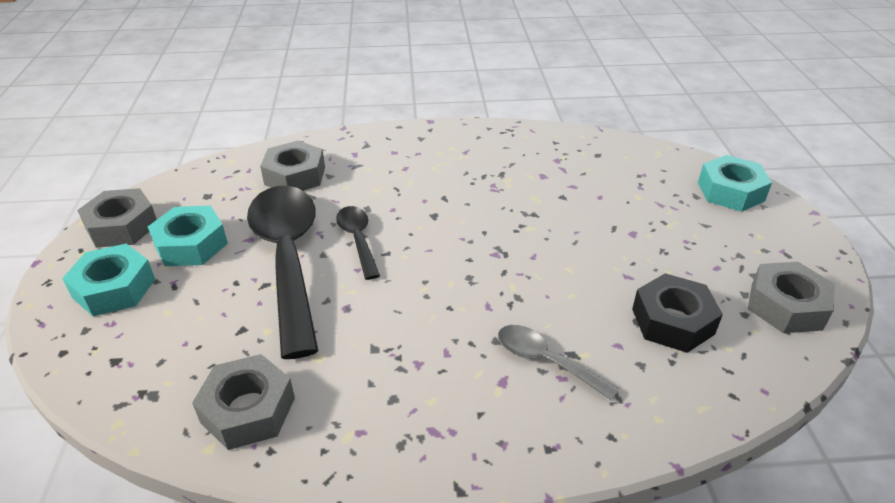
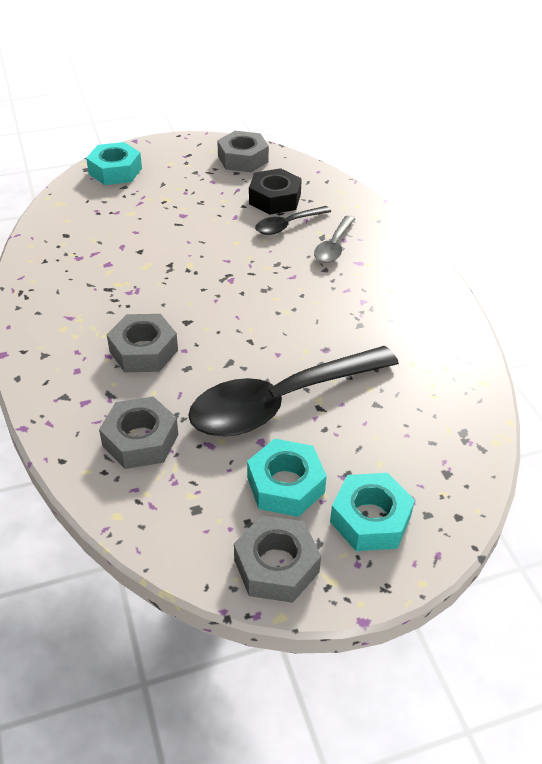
camera: 105 degrees left, 5 degrees up
grey nut [192,354,295,450] -> grey nut moved to [107,314,178,372]
black spoon [336,206,380,280] -> black spoon moved to [255,206,331,235]

